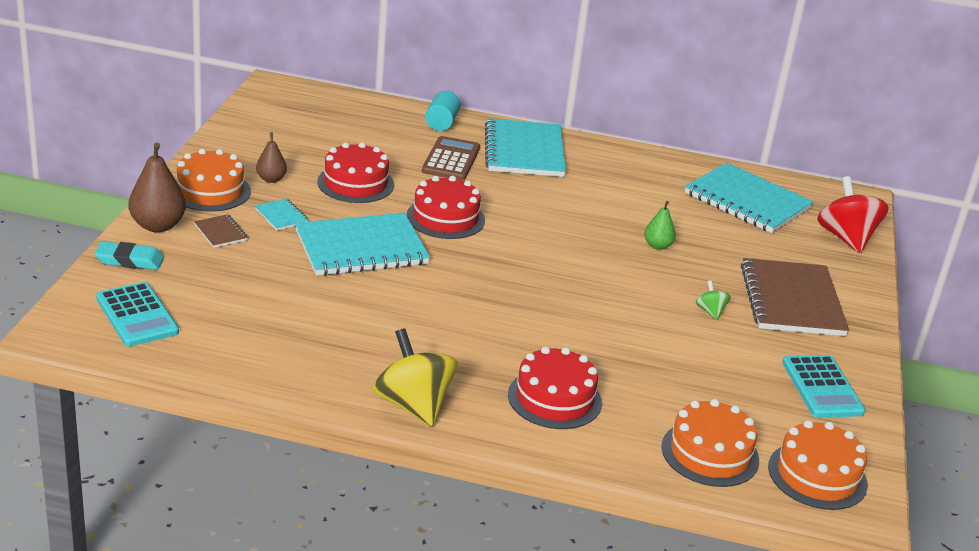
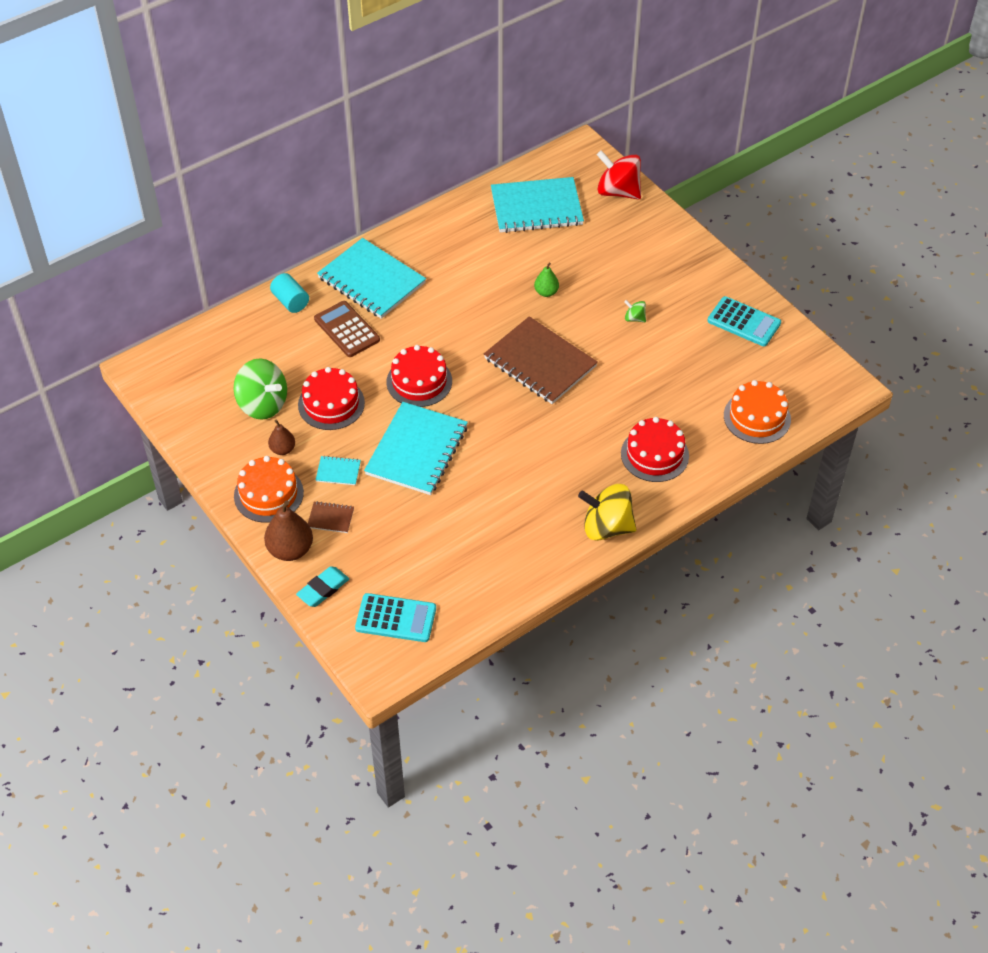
camera: 45 degrees left, 20 degrees up
brown notebook [741,258,849,336] -> brown notebook moved to [484,316,598,404]
orange cake [768,420,868,510] -> none
none -> green spinning top [234,359,287,420]

